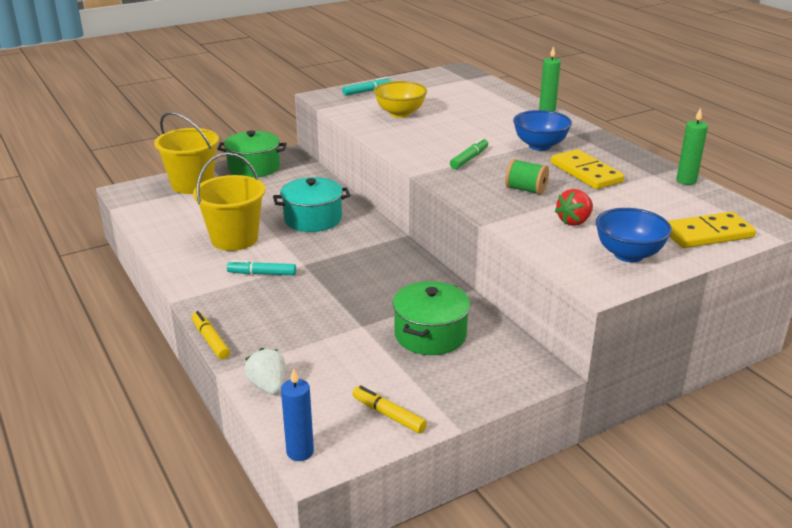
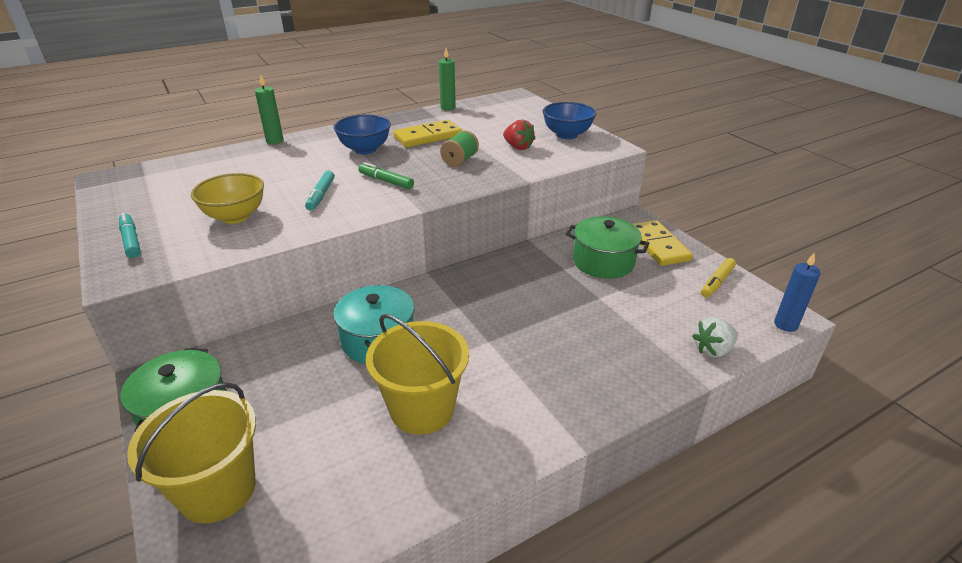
camera: 90 degrees left, 5 degrees up
yellow marker [192,311,230,360] -> none
turquoise marker [227,260,296,275] -> turquoise marker moved to [305,171,335,211]
yellow domino [668,212,756,248] -> yellow domino moved to [633,220,693,266]

